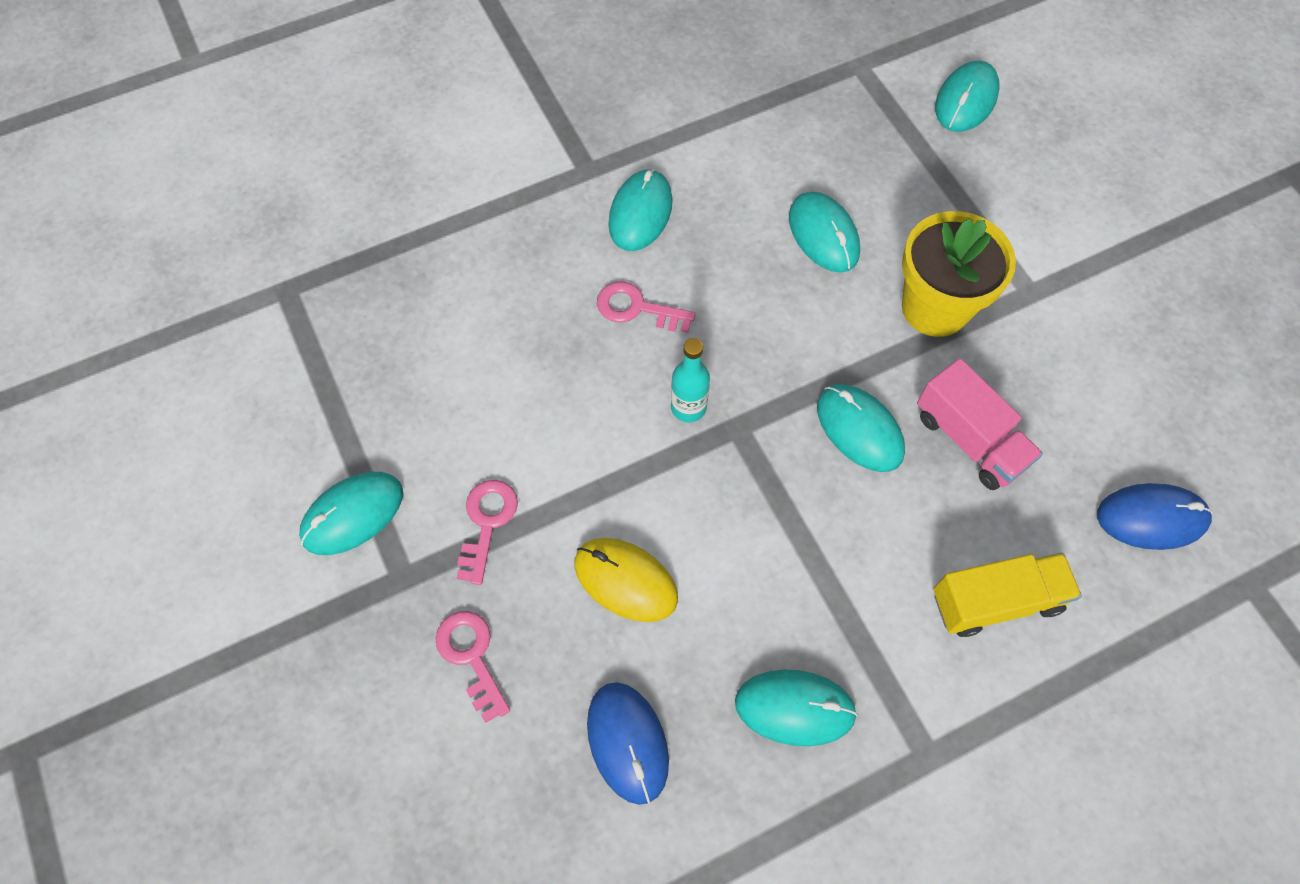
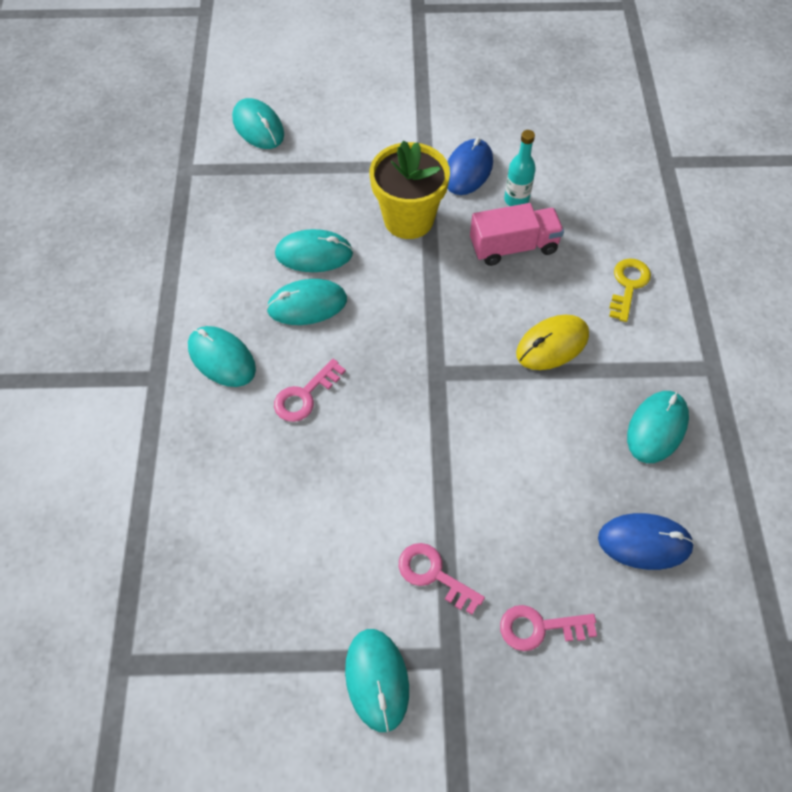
camera: 65 degrees left, 5 degrees down
yellow mouse [575,538,678,622] -> yellow mouse moved to [516,315,589,370]
turquoise bottle [671,338,710,422] -> turquoise bottle moved to [504,130,536,206]
turquoise mouse [817,384,905,472] -> turquoise mouse moved to [266,279,347,325]
yellow truck [933,553,1082,637] -> yellow key [609,258,651,322]
blue mouse [1097,483,1213,550] -> blue mouse moved to [447,138,493,195]

